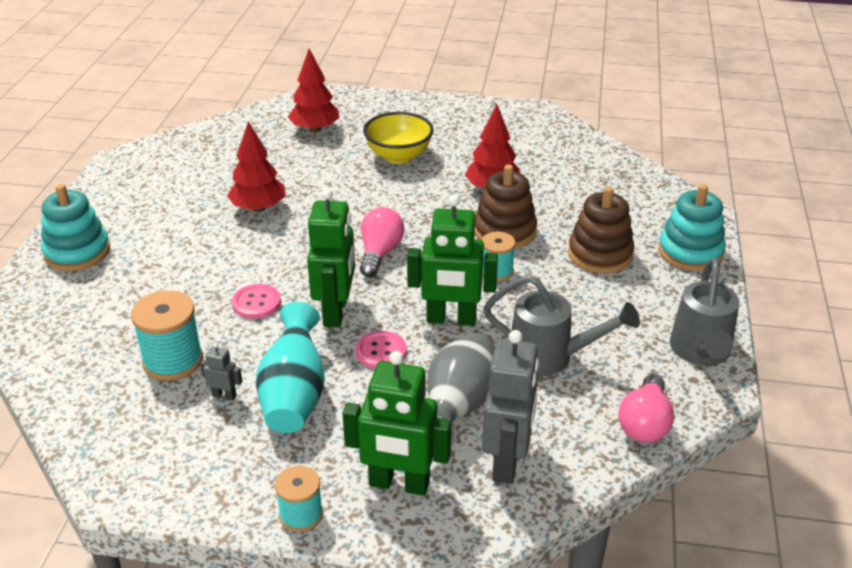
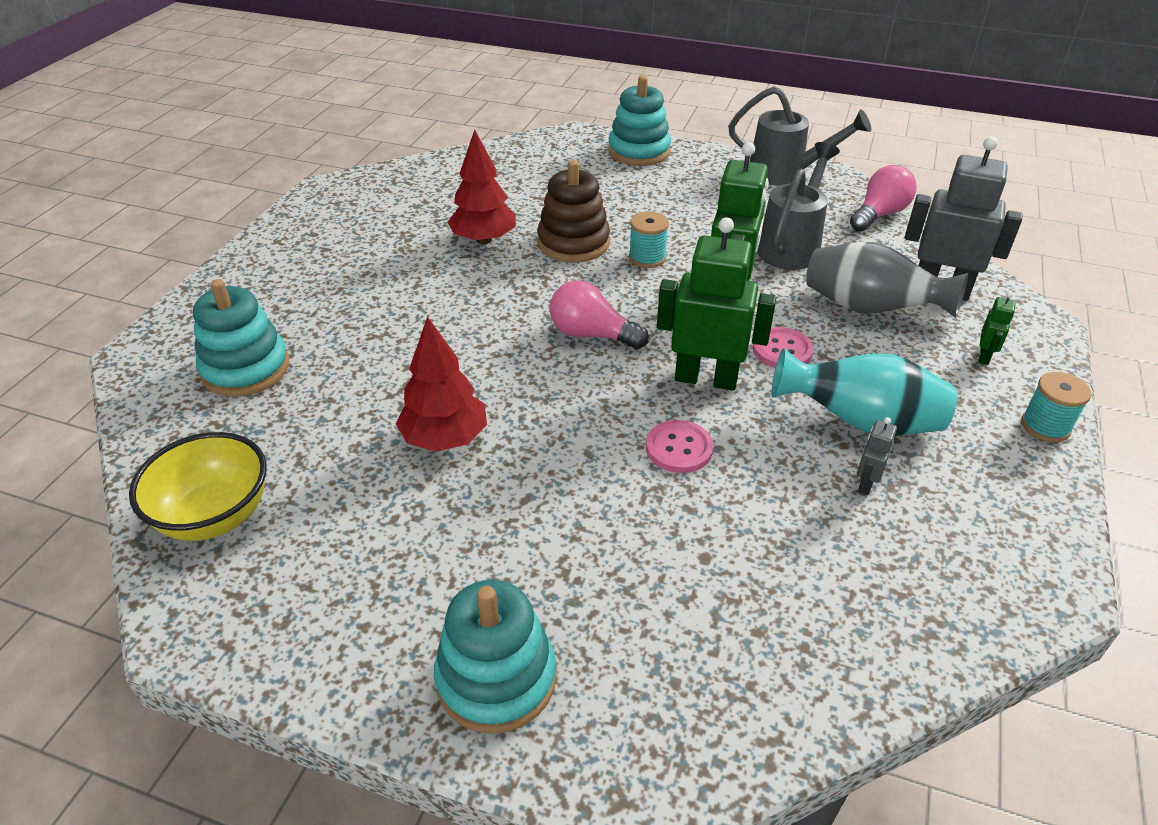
camera: 80 degrees left, 5 degrees up
turquoise spool [131,291,203,381] -> none
red tree [288,49,339,133] -> turquoise stacking toy [193,279,289,397]
green robot [343,351,452,496] -> green robot [979,292,1016,365], size x0.44
yellow bowl [363,112,434,164] -> yellow bowl moved to [129,432,267,541]
brown stacking toy [568,186,635,273] -> none
pink light bulb [618,374,674,443] -> pink light bulb turned 75 degrees counterclockwise [850,165,917,231]

